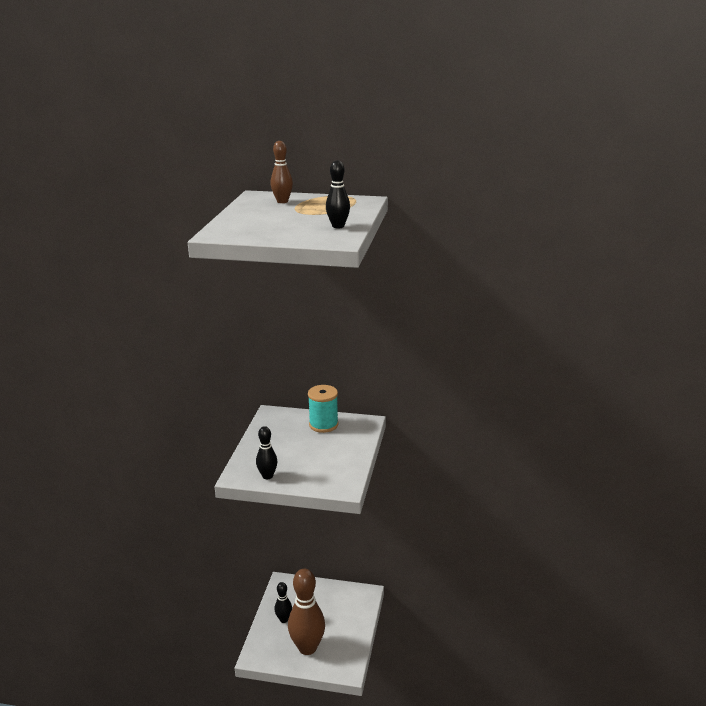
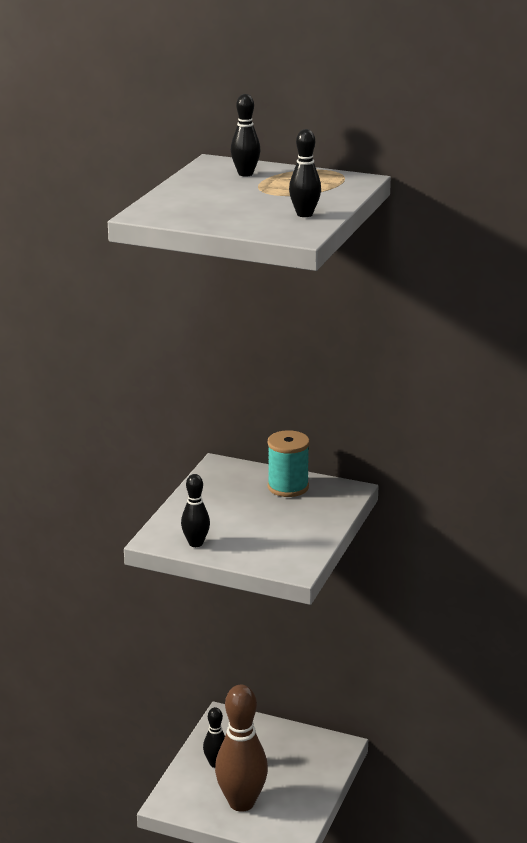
camera: 10 degrees right, 0 degrees up
brown bowling pin [271,141,293,203] -> black bowling pin [231,94,261,177]

